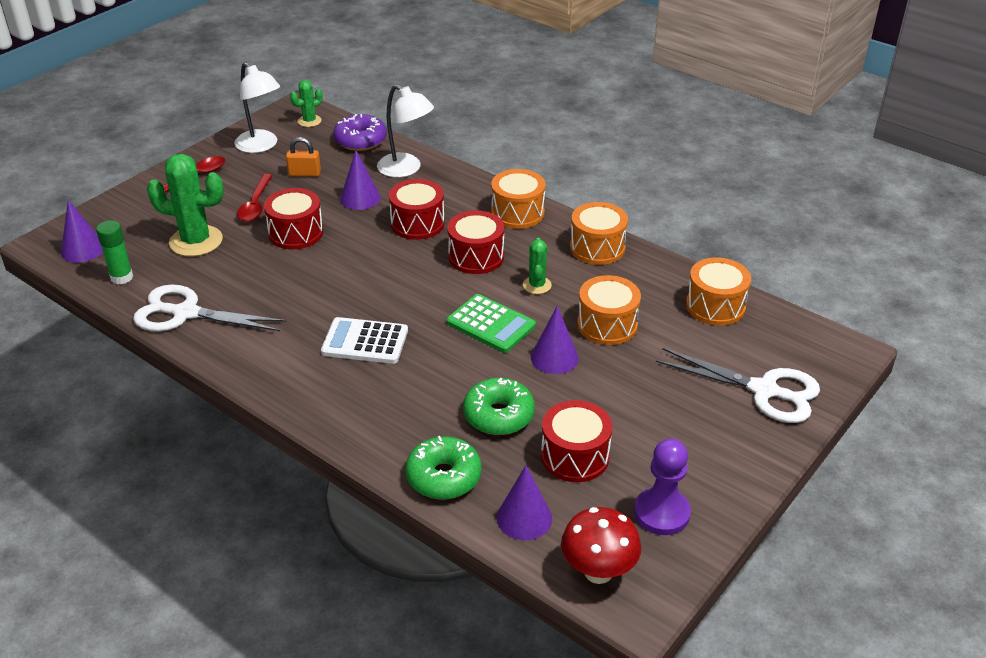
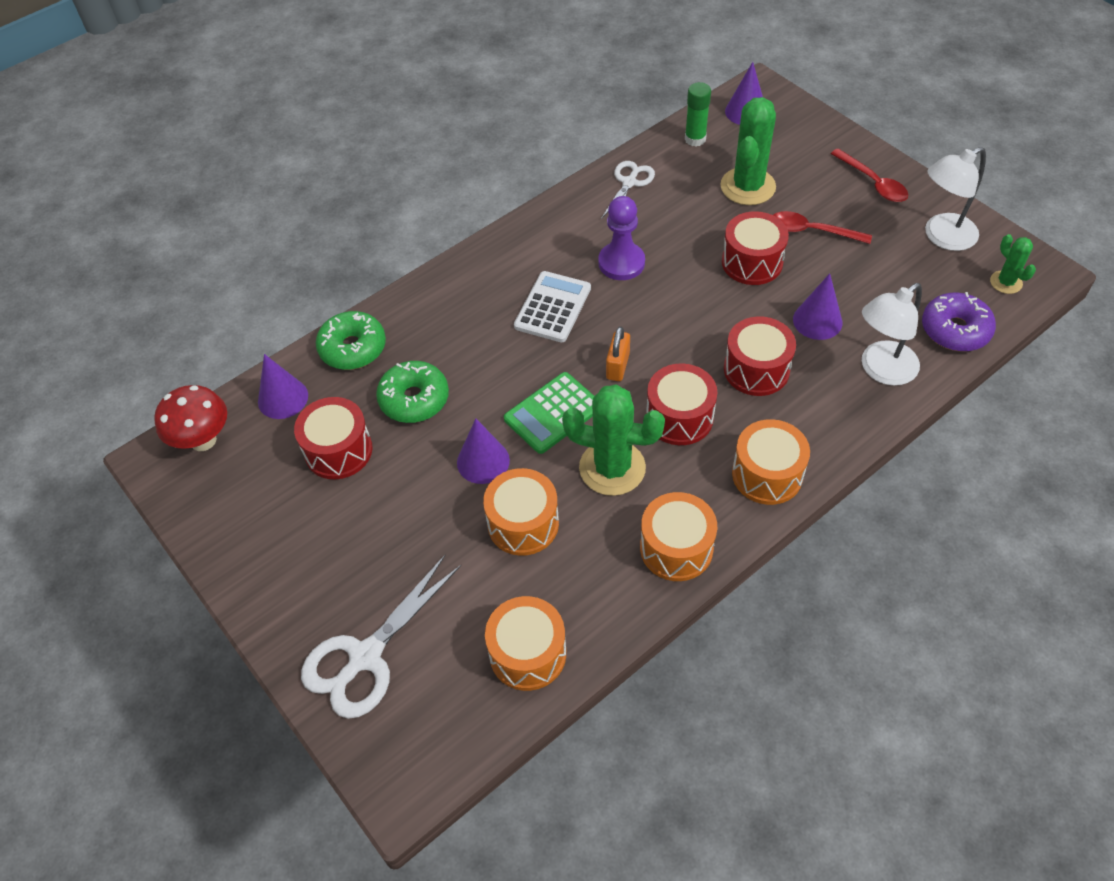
camera: 105 degrees right, 15 degrees up
white scissors [133,285,287,331] -> white scissors [601,161,655,219], size x0.61
orange padlock [286,137,321,177] -> orange padlock moved to [606,326,630,381]
green cactus [523,238,552,294] -> green cactus [562,384,665,496], size x1.90
purple pawn [634,438,691,535] -> purple pawn moved to [598,196,645,280]

